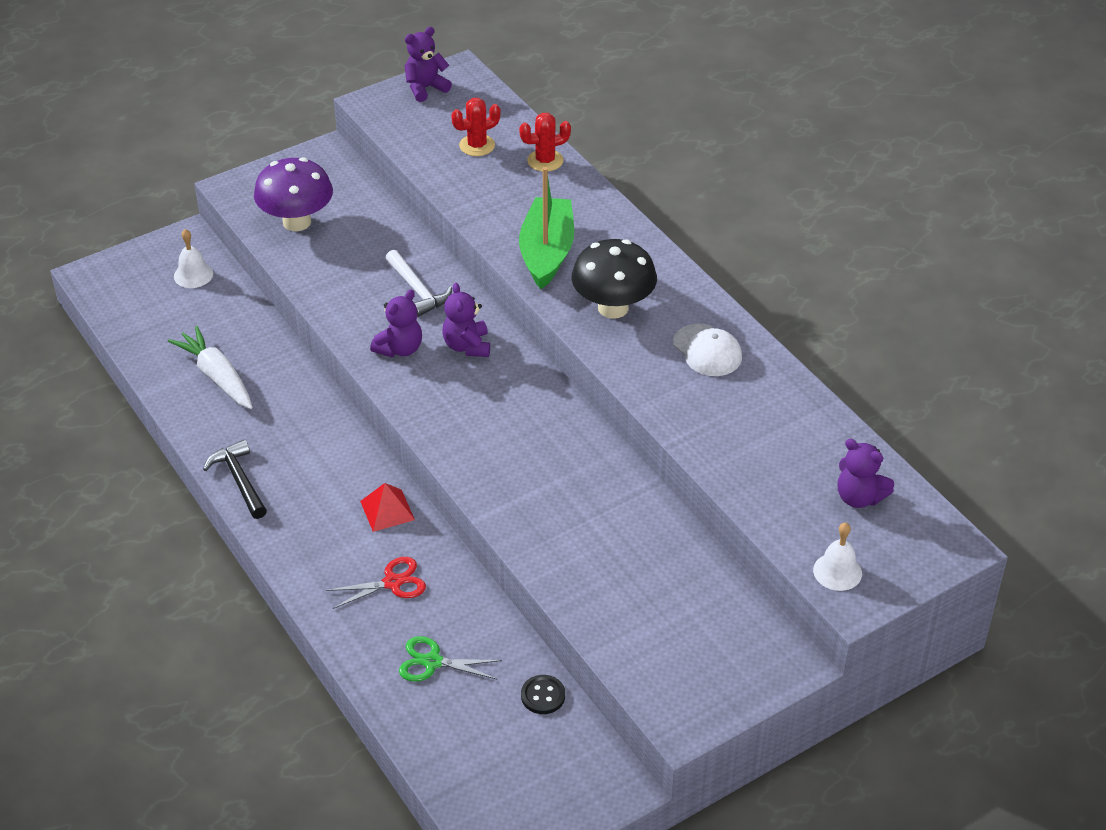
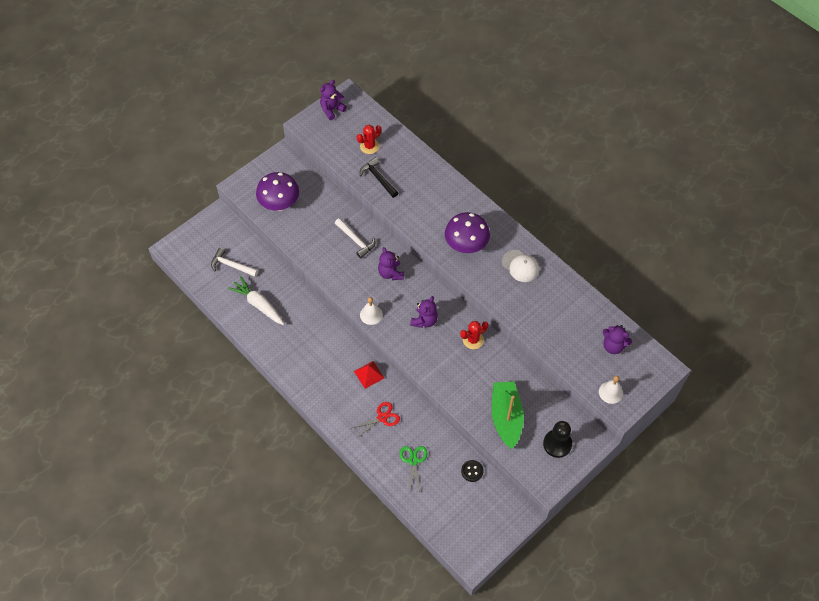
camera: 10 degrees left, 15 degrees up
white bell [174,229,213,288] -> white bell moved to [360,297,383,325]
black hammer [203,439,267,519] -> black hammer moved to [360,157,398,198]
purple teddy bear [370,289,422,357] -> purple teddy bear moved to [410,296,438,328]
green scissors [399,636,502,682] -> green scissors turned 90 degrees clockwise [400,446,427,492]
red cactus [519,113,571,172] -> red cactus moved to [460,321,488,349]
green boat [519,167,574,289] -> green boat moved to [491,382,524,449]
black mushroom [571,239,657,319] -> purple mushroom [445,212,490,253]
none -> white hammer [211,248,258,277]
none -> black pawn [543,421,572,458]

